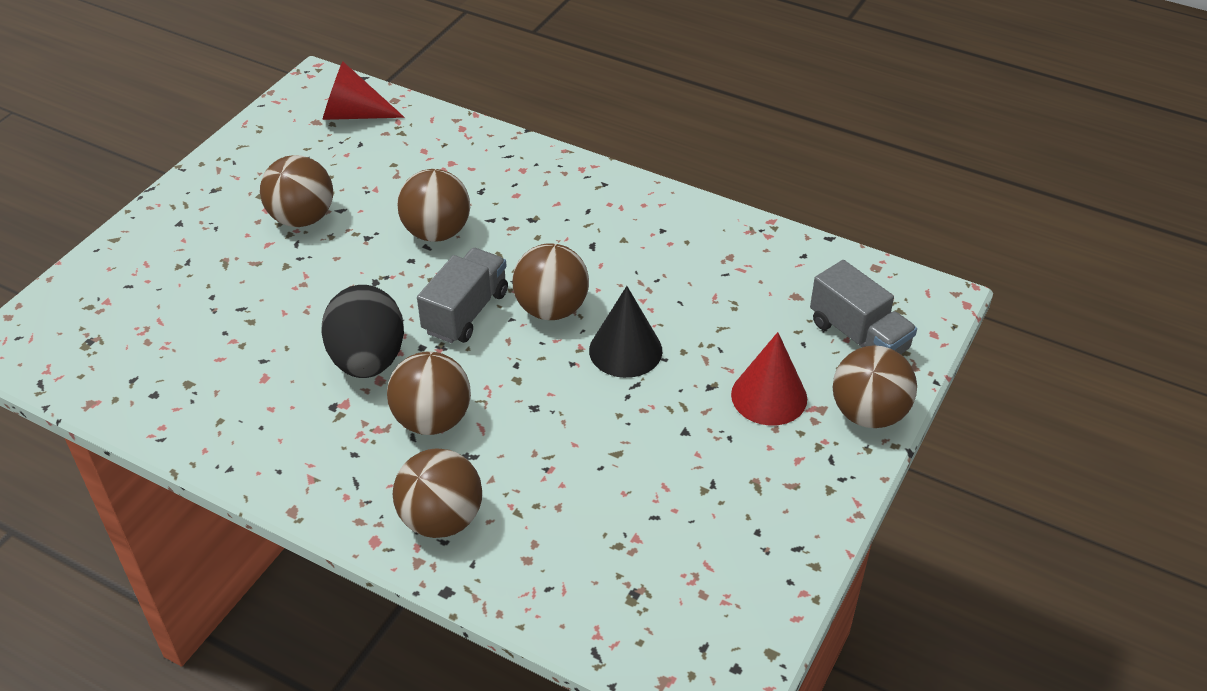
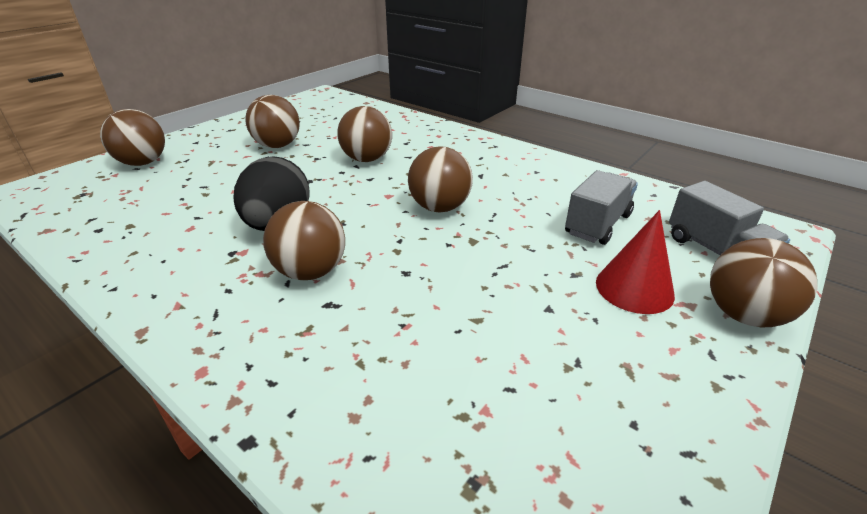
camera: 10 degrees right, 10 degrees down
red cone [322,61,404,120] -> none
brown ball [392,448,482,538] -> brown ball moved to [100,109,165,166]
grey truck [417,248,508,343] -> grey truck moved to [565,170,638,245]
black cone [589,286,662,378] -> none

